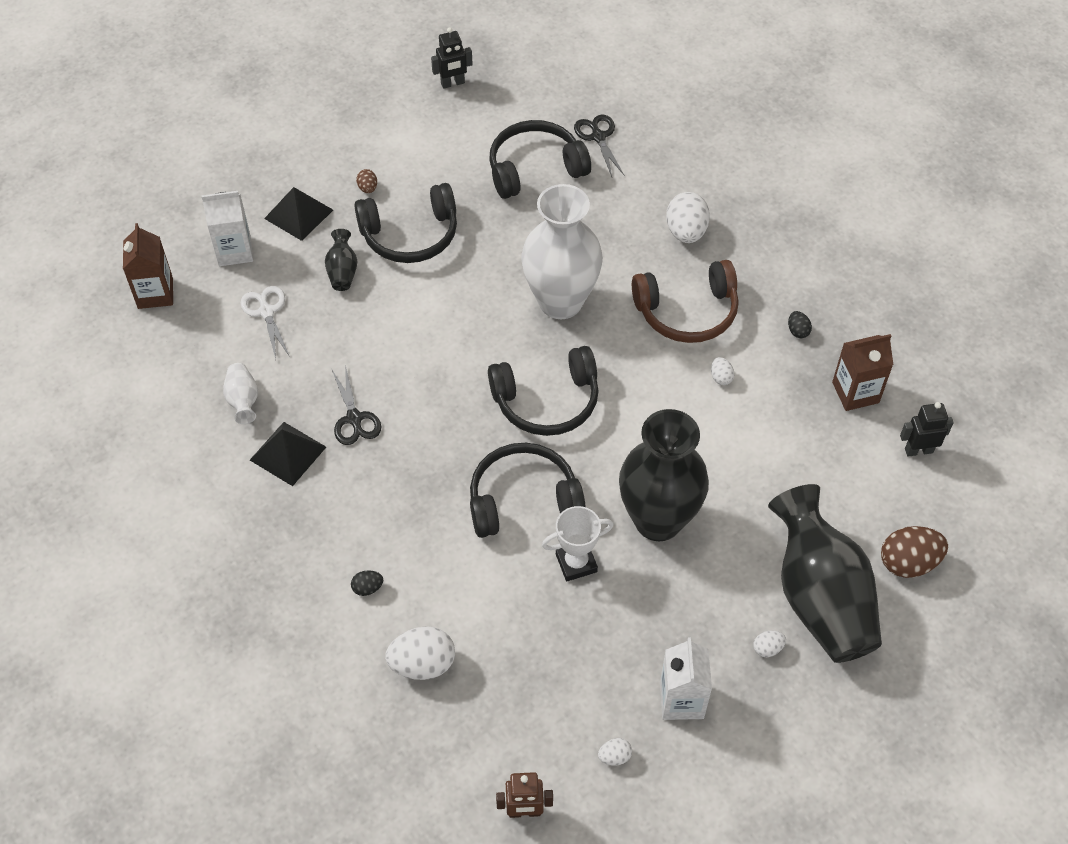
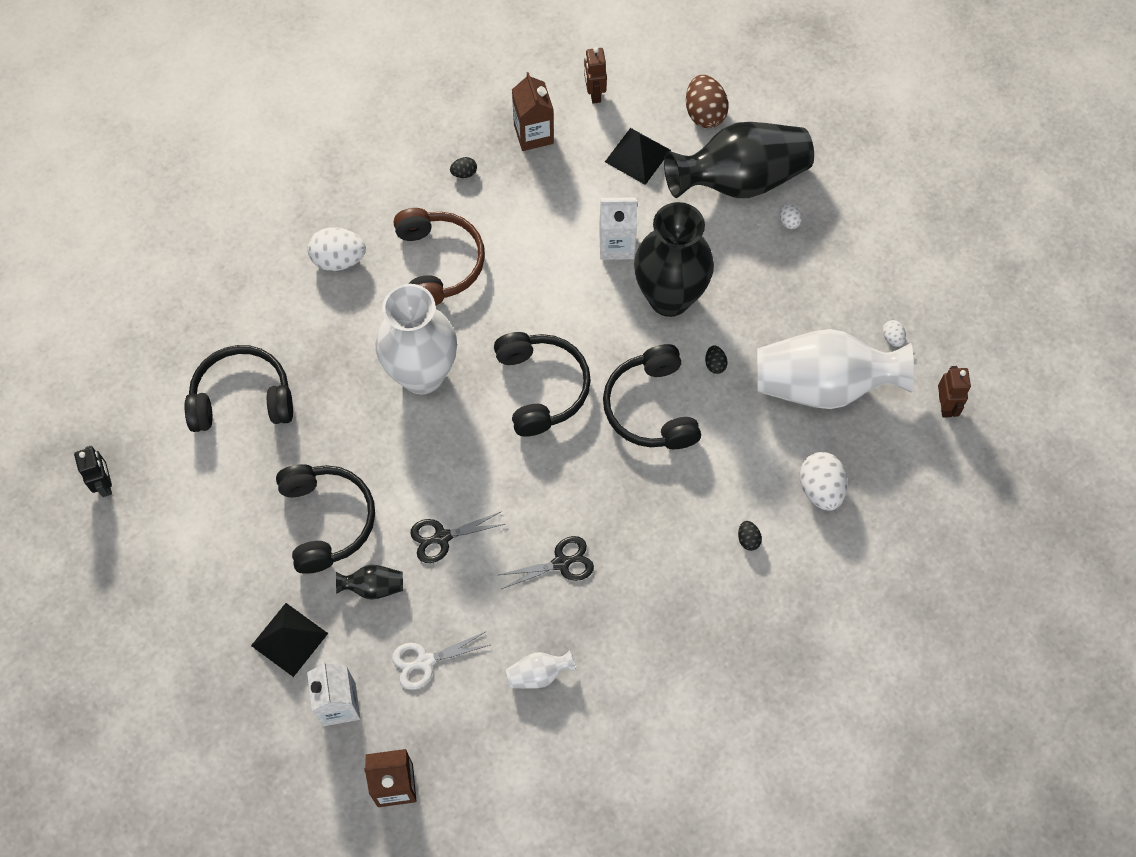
camera: 90 degrees left, 10 degrees up
black pyramid [250,422,326,486] -> black pyramid moved to [605,128,671,185]
brown egg [356,169,377,193] -> none
black headphones [489,120,591,199] -> black headphones turned 105 degrees clockwise [185,345,293,432]
white trophy [542,506,614,581] -> black egg [705,346,727,374]
black scissors [574,115,625,177] -> black scissors moved to [410,511,505,563]
white carton [660,637,712,720] -> white carton moved to [599,197,637,260]
white egg [711,357,735,385] -> none
black robot [900,402,954,457] -> brown robot [584,47,607,104]
none -> white vase [757,329,914,409]

